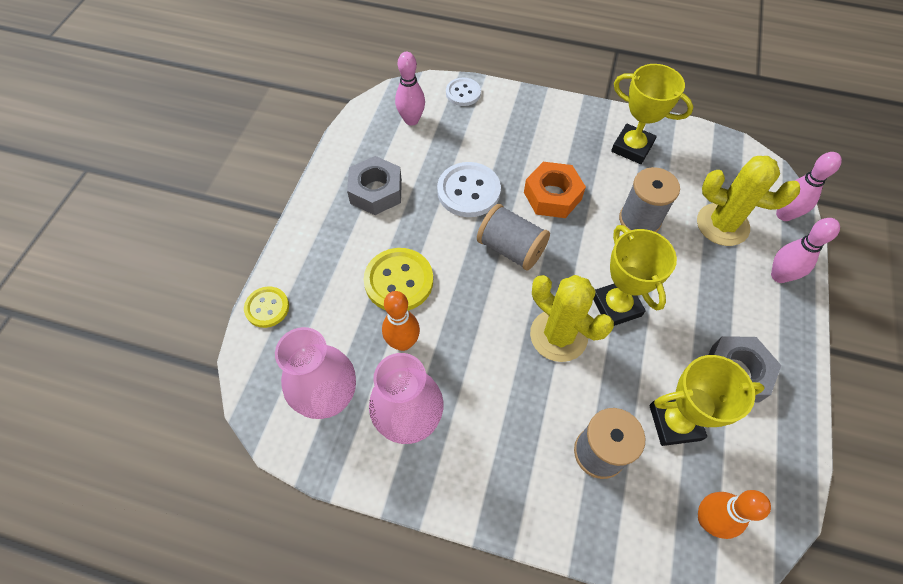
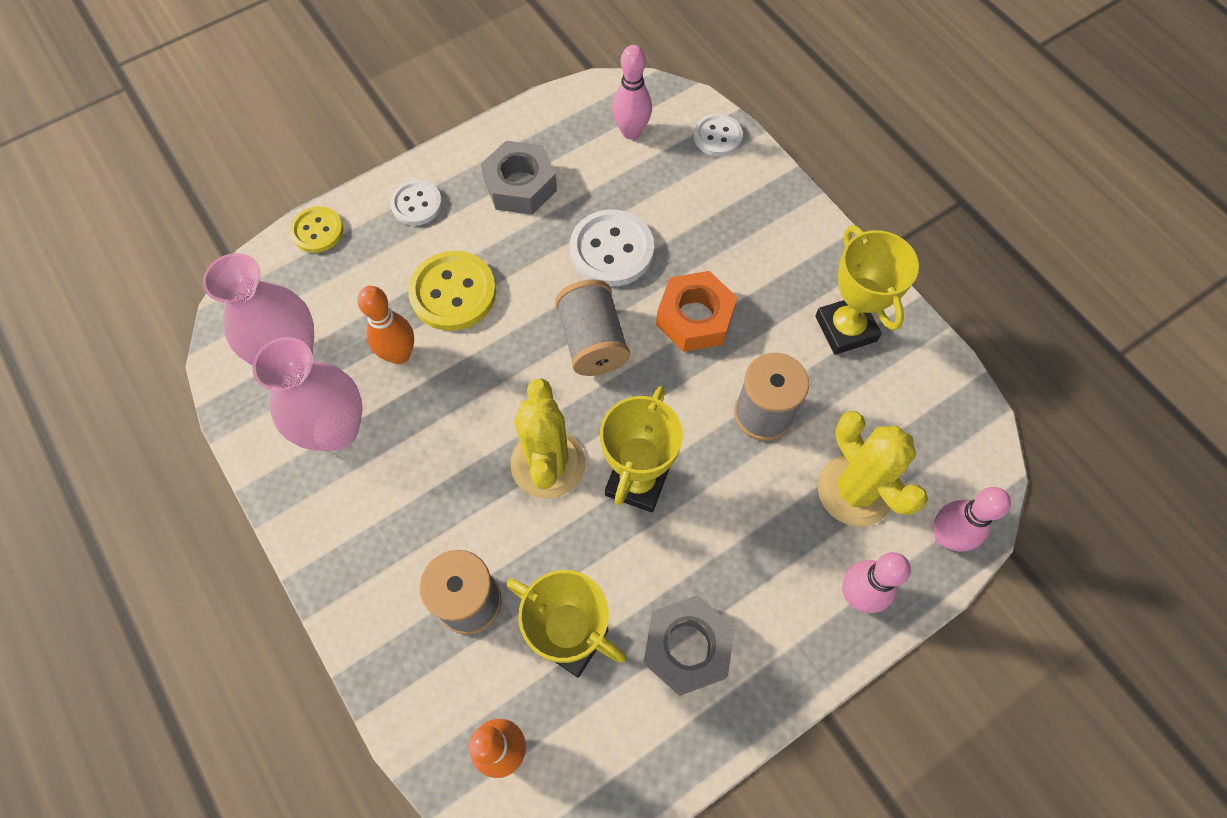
camera: 40 degrees right, 5 degrees up
none -> white button [390,180,442,226]

